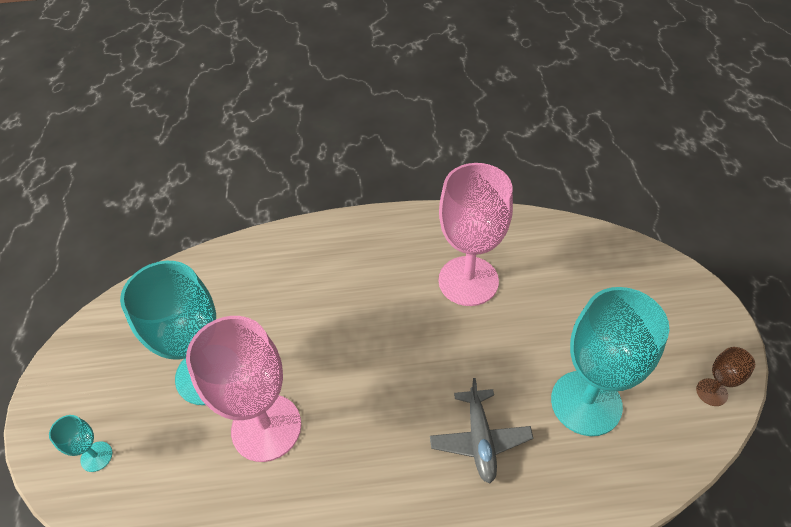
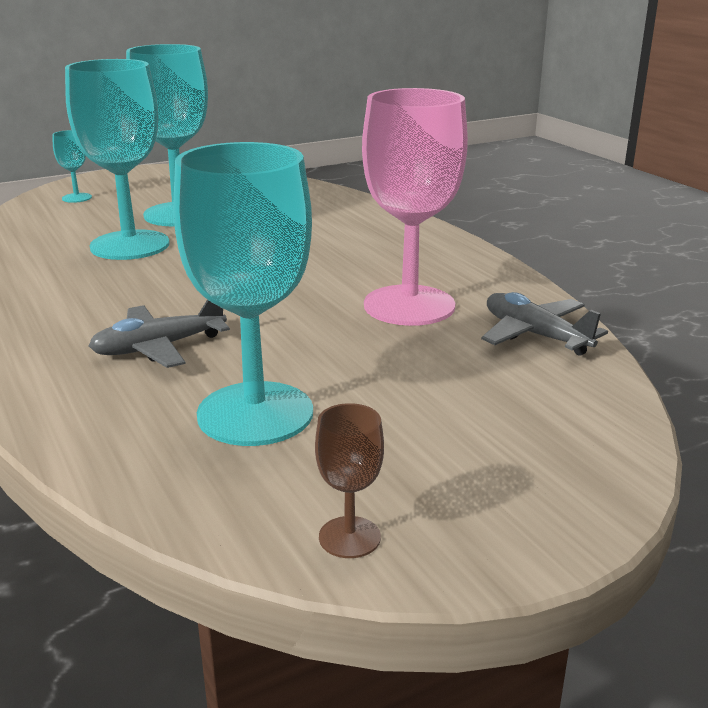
camera: 65 degrees right, 25 degrees down
pink goblet [186,316,301,462] -> turquoise goblet [65,59,170,260]
none -> grey plane [481,292,608,356]

